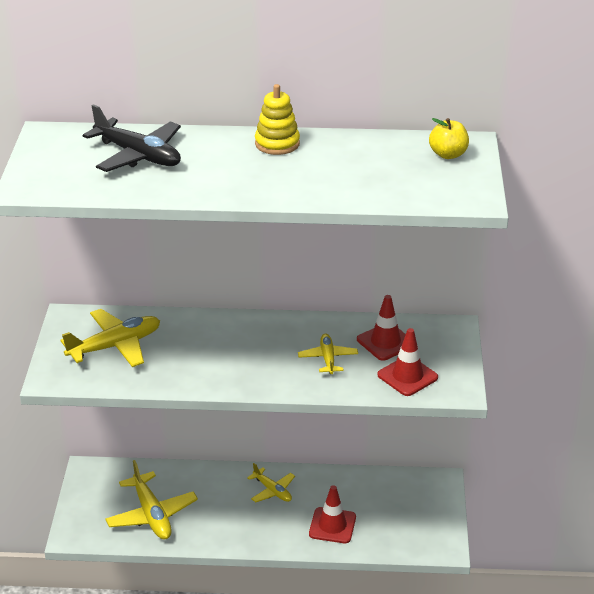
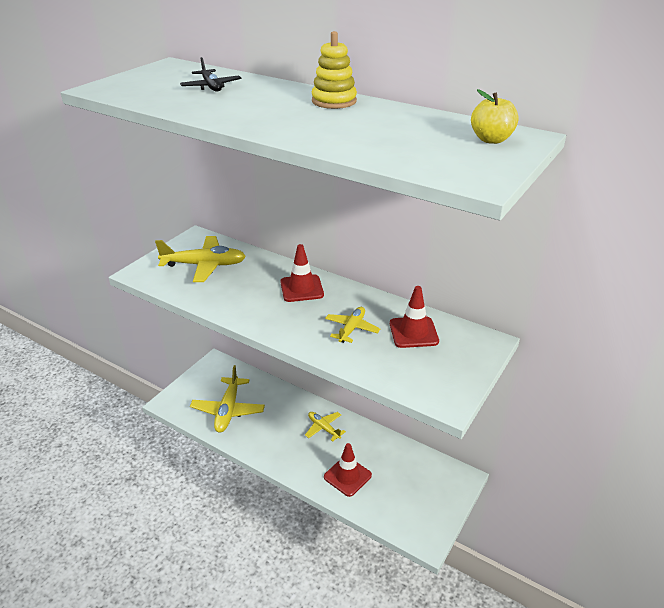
camera: 30 degrees right, 0 degrees up
black plane [83,104,181,172] -> black plane [180,57,242,92], size x0.59
yellow plane [247,463,295,503] -> yellow plane turned 150 degrees clockwise [305,412,346,442]
red traffic cone [377,328,438,396] -> red traffic cone moved to [280,244,324,302]

